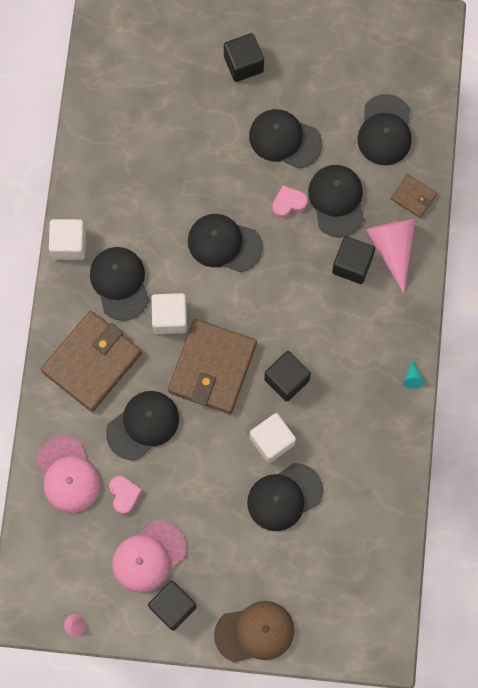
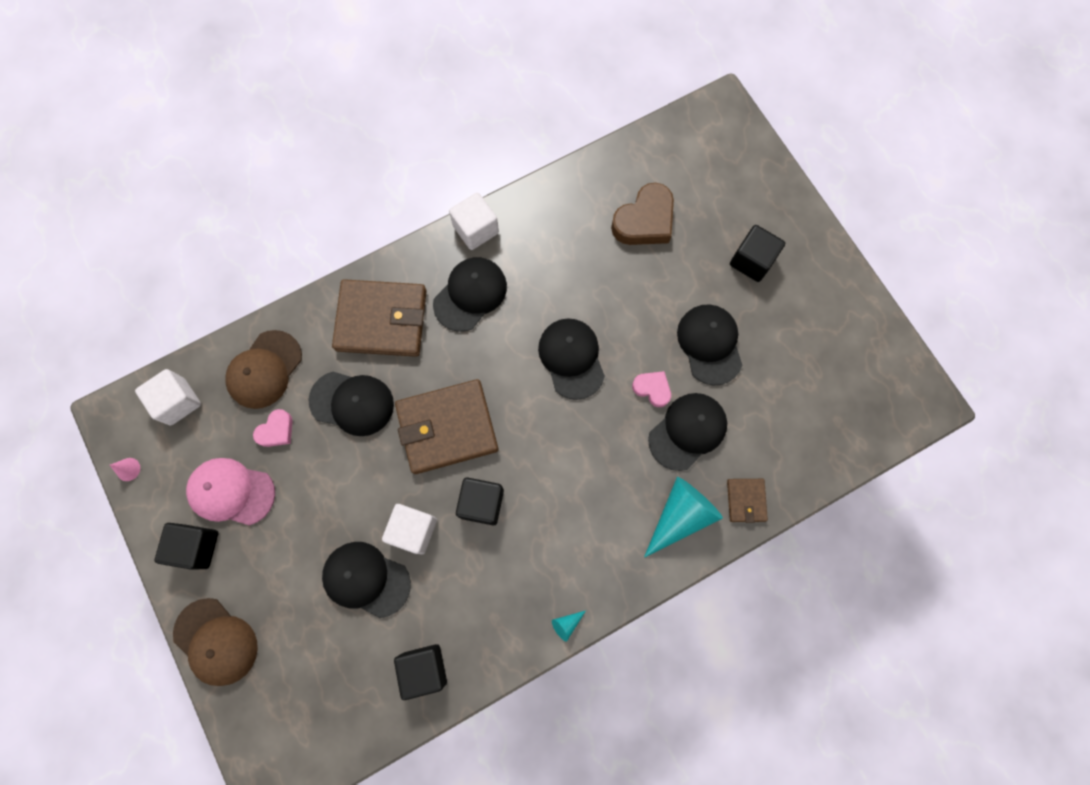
camera: 55 degrees right, 0 degrees up
pink cap [37,436,101,513] -> brown cap [226,330,302,409]
white cube [151,293,187,334] -> white cube moved to [135,369,201,425]
black cube [332,236,375,284] -> black cube moved to [394,644,447,700]
black cap [358,94,412,165] -> none
pink cone [366,219,416,293] -> turquoise cone [644,477,723,558]
none -> brown heart [611,183,674,245]

